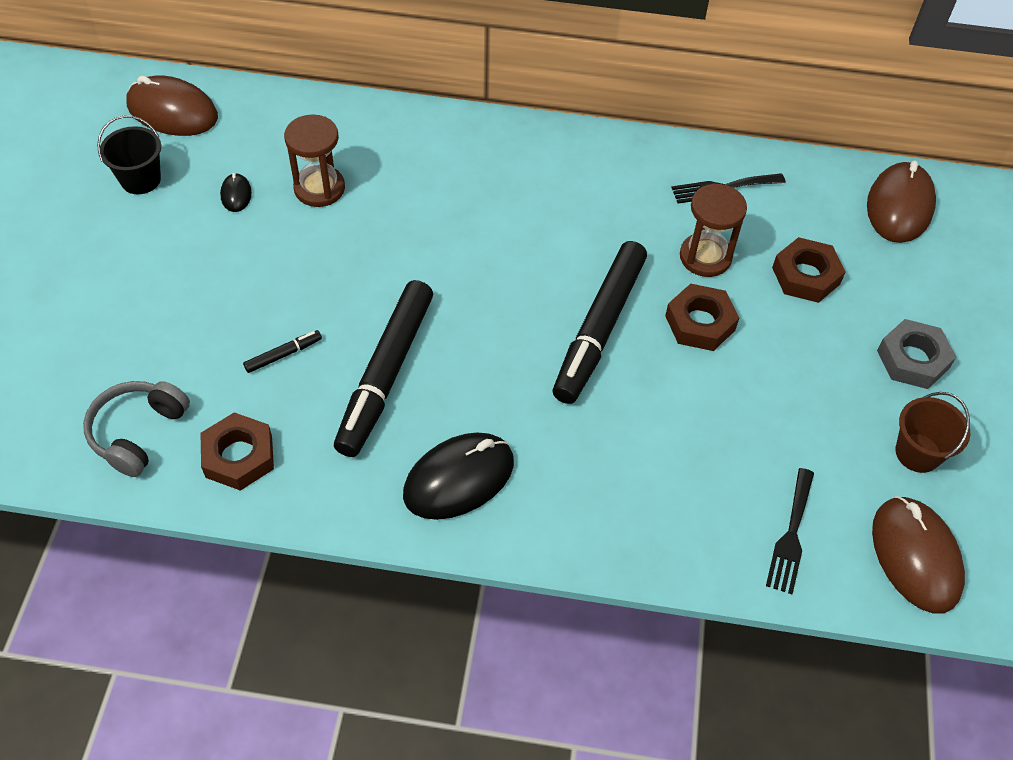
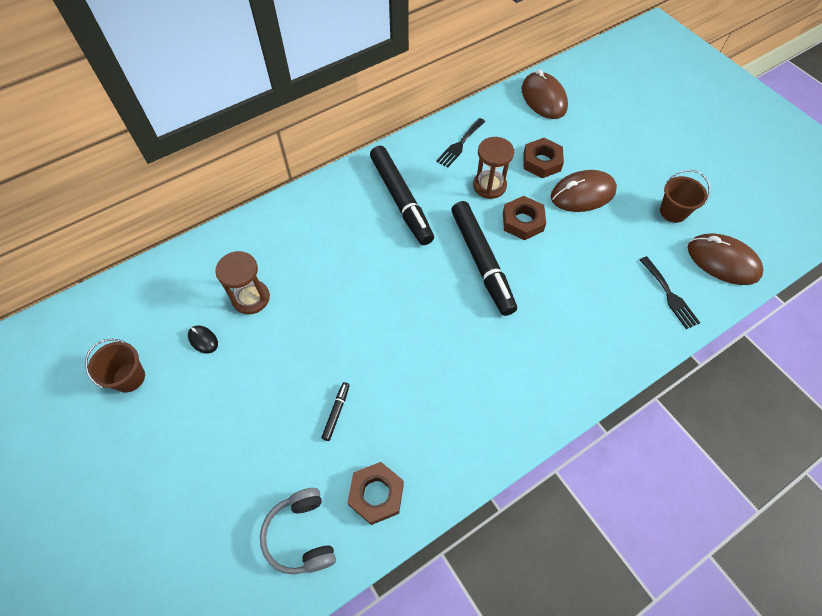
camera: 40 degrees left, 5 degrees up
black bucket [97,115,161,194] -> brown bucket [85,339,145,393]
brown mouse [126,75,218,136] -> brown mouse moved to [551,170,617,212]
black marker [334,280,433,457] -> black marker moved to [370,146,434,245]
black mouse [403,432,514,520] -> none
grey nut [877,319,956,389] -> none

